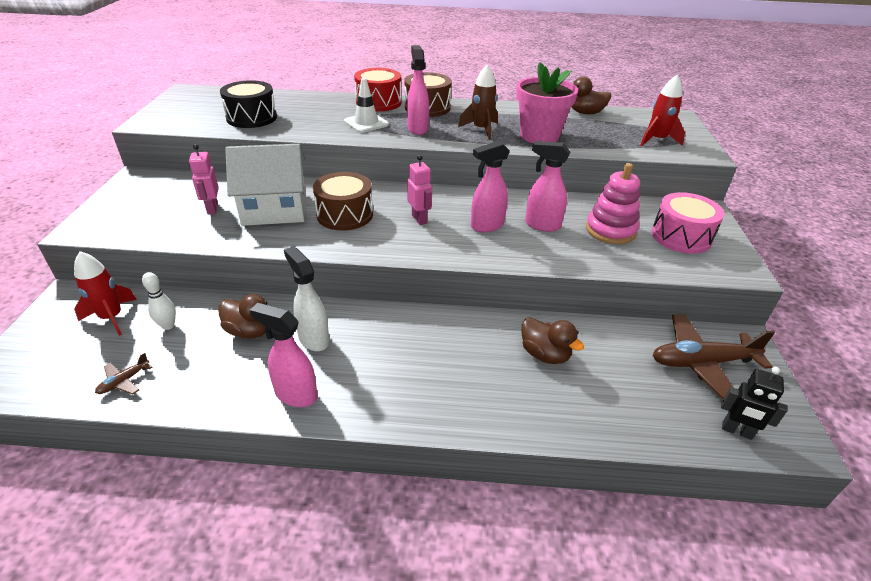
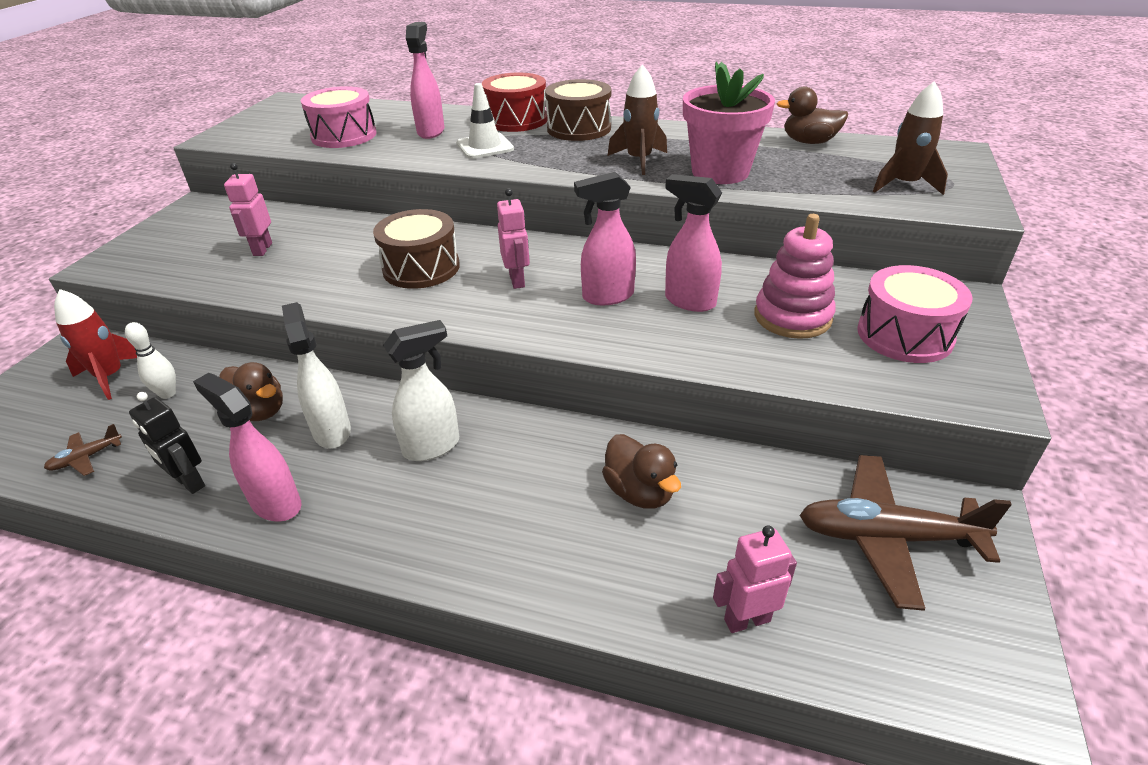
camera: 15 degrees right, 0 degrees up
black drum [220,80,277,128] -> pink drum [301,86,376,148]
white house [225,144,306,226] -> none
pink spray bottle [407,45,429,135] -> pink spray bottle moved to [406,22,444,139]
red rocket [640,75,685,146] -> brown rocket [873,81,948,195]
black robot [721,367,787,440] -> black robot moved to [129,392,205,494]
none -> white spray bottle [383,320,459,461]
none -> pink robot [713,525,797,633]

